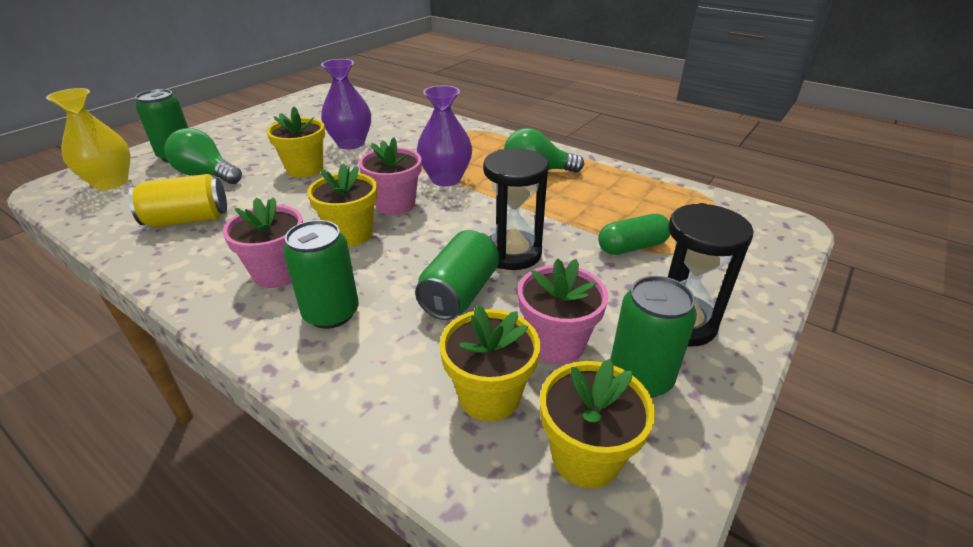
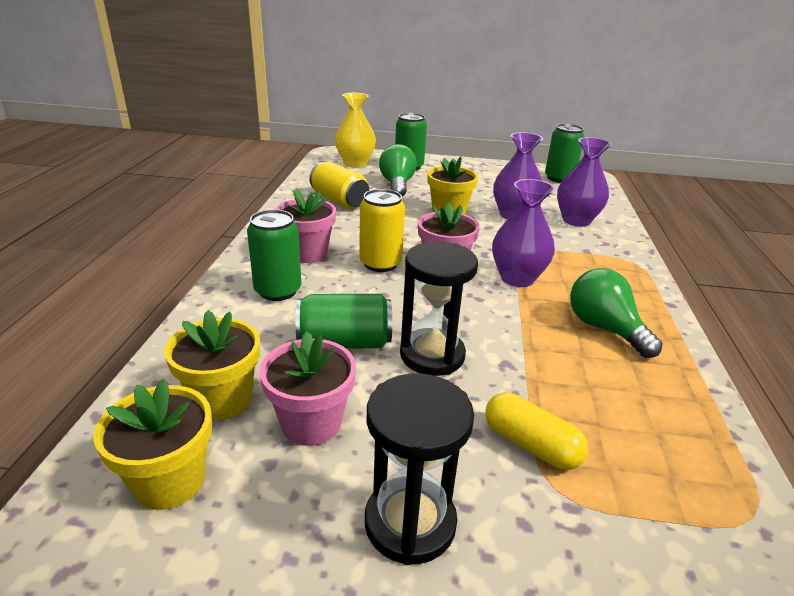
camera: 60 degrees right, 5 degrees down
yellow flower pot [307,164,377,247] -> yellow can [359,189,405,272]
green capsule [598,214,670,255] -> yellow capsule [485,392,588,470]
green can [610,276,697,398] -> green can moved to [545,124,585,183]
none -> purple vase [557,137,612,227]

